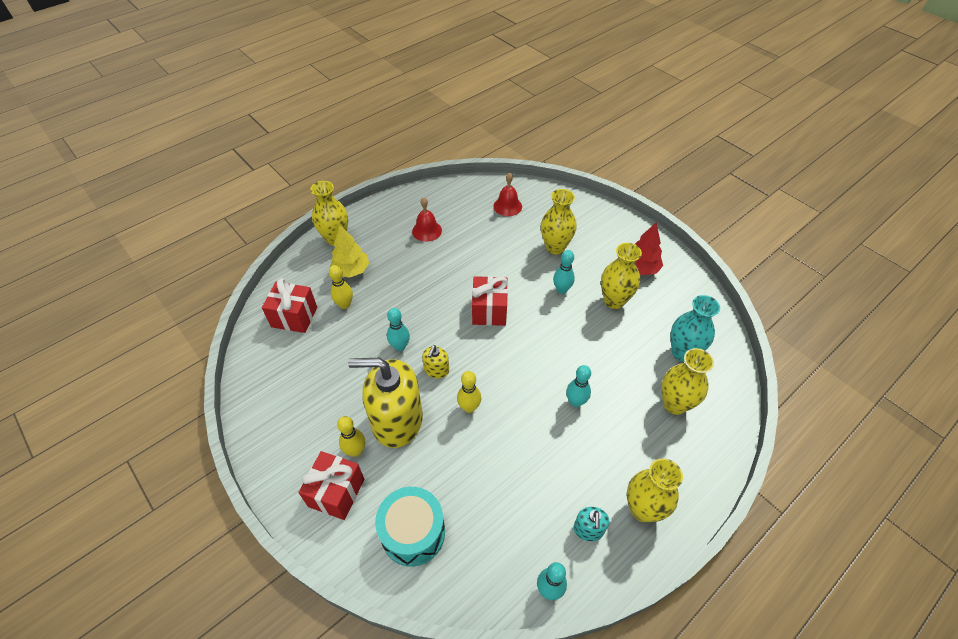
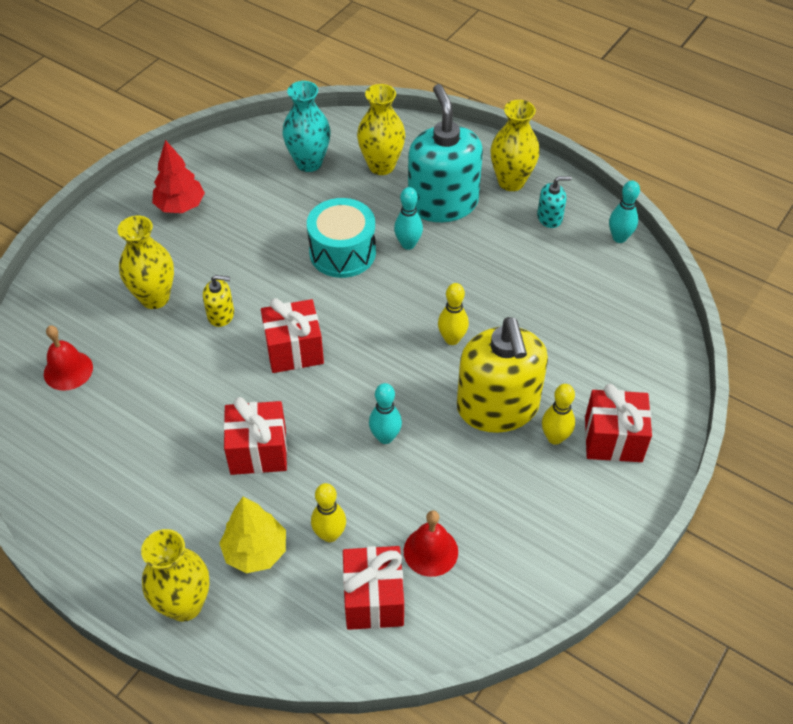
camera: 105 degrees left, 0 degrees up
turquoise drum [375,487,445,567] -> turquoise drum moved to [307,198,376,278]
red bell [412,197,442,242] -> red bell moved to [404,511,458,577]
yellow soap dispenser [422,345,449,379] -> yellow soap dispenser moved to [203,275,234,327]
turquoise bowling pin [553,250,575,294] -> none
yellow vase [601,243,642,309] -> none
none -> red gift [223,397,287,475]
none -> turquoise soap dispenser [408,84,483,222]

